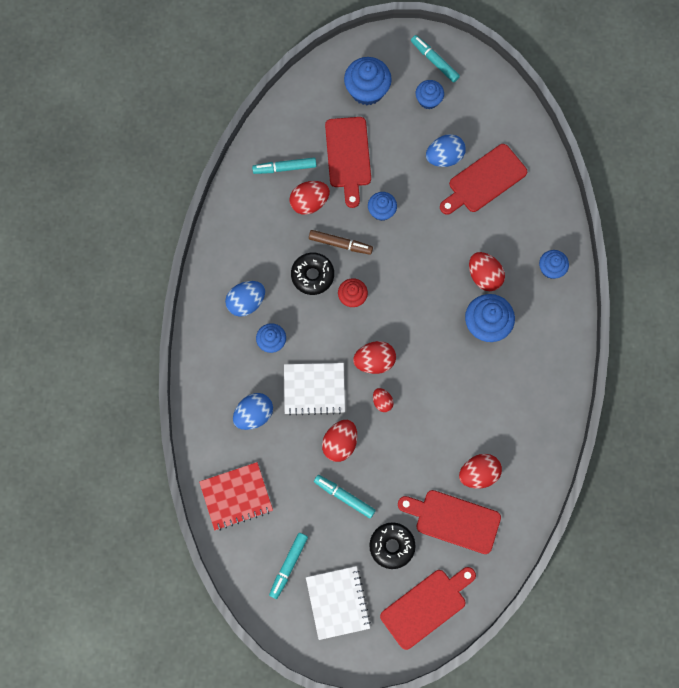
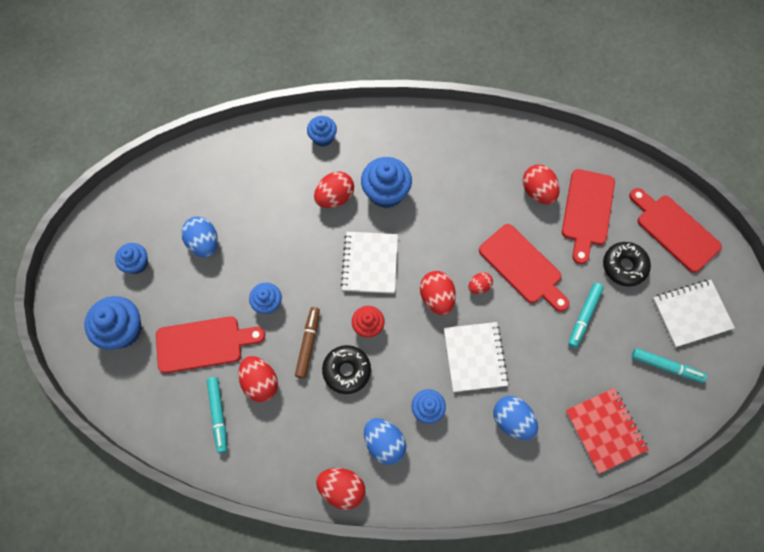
camera: 95 degrees left, 5 degrees down
red egg [322,420,357,462] -> red egg moved to [316,468,365,510]
turquoise marker [411,35,460,82] -> none
red cutting board [440,144,527,215] -> red cutting board moved to [479,224,569,312]
none -> white notebook [341,232,398,294]

